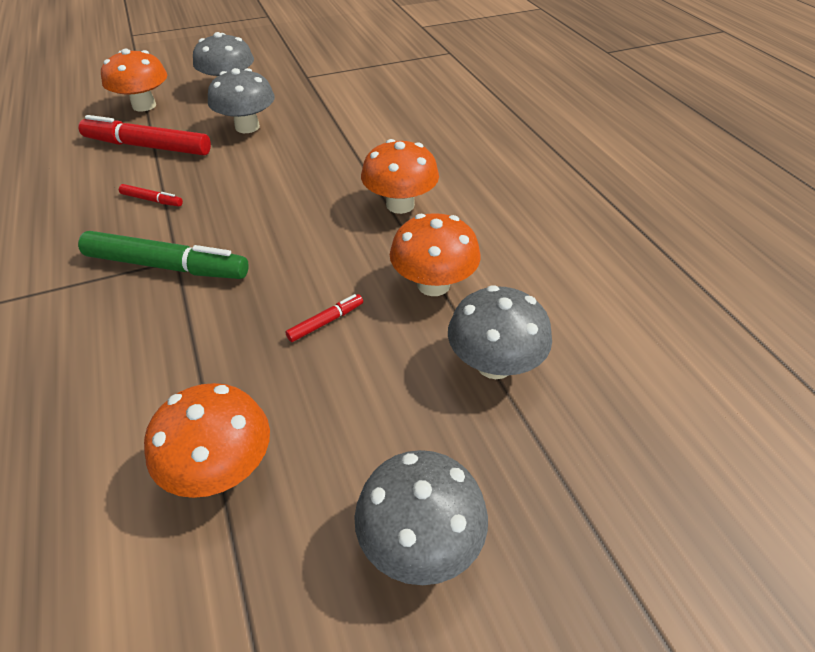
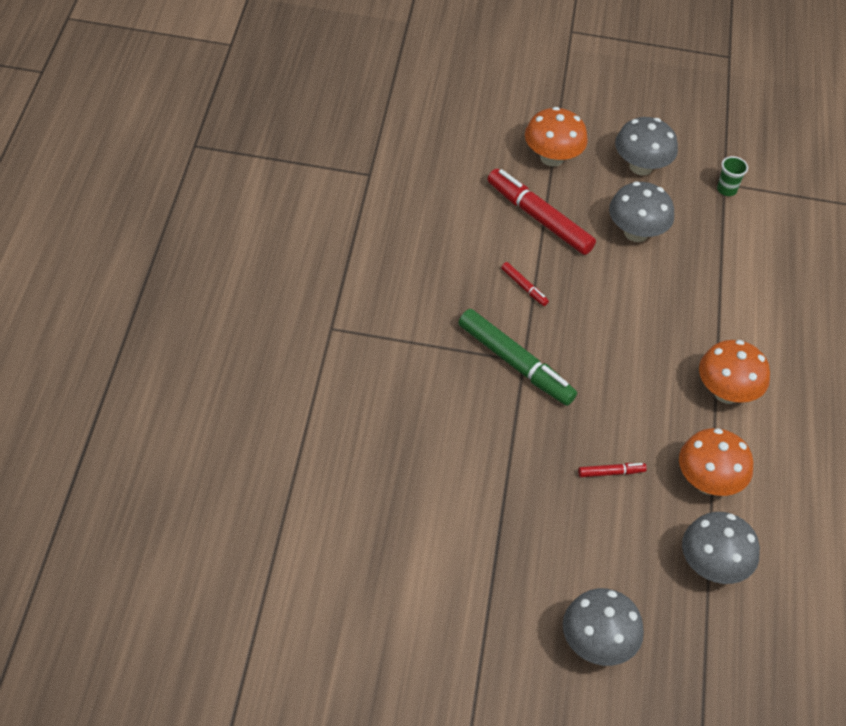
camera: 25 degrees right, 5 degrees up
orange mushroom [144,383,270,498] -> none
none -> green cup [717,156,748,196]

